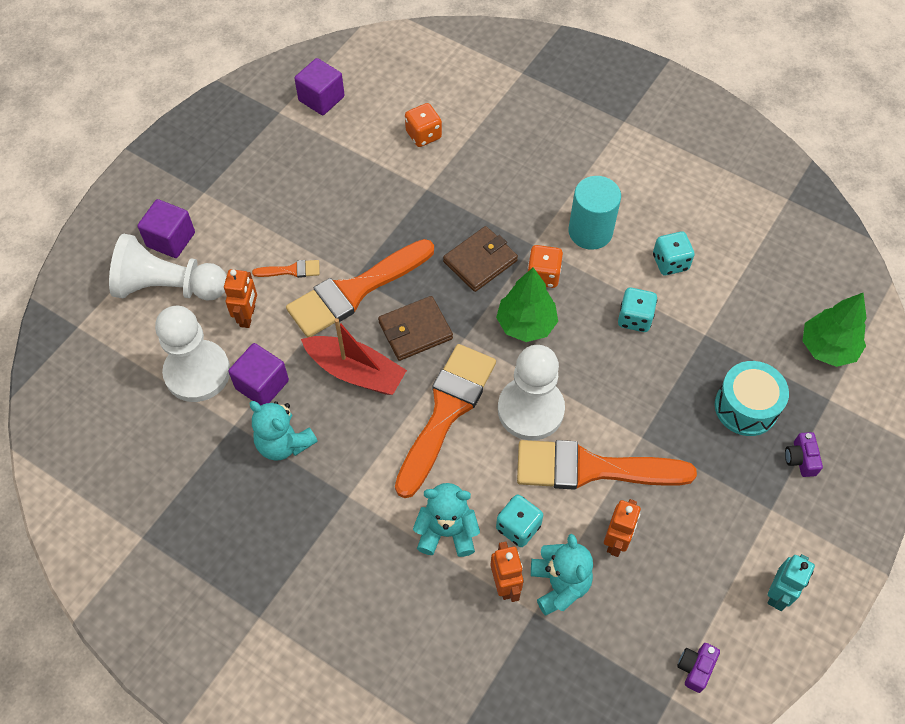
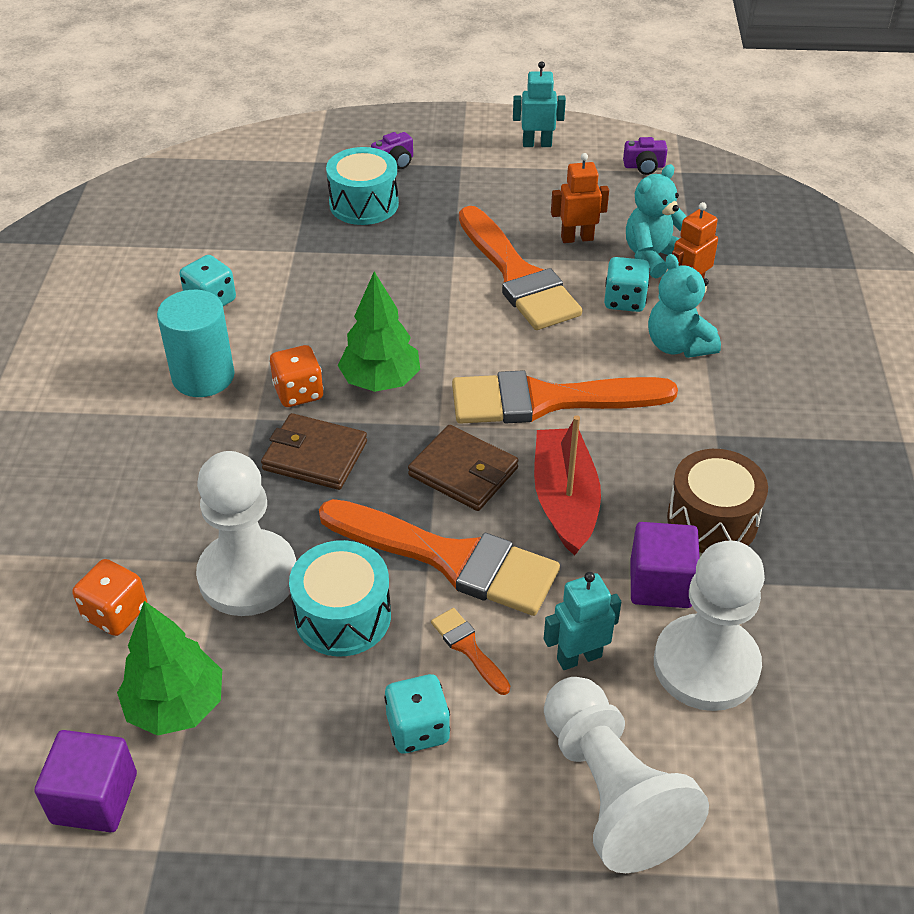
camera: 120 degrees left, 15 degrees down
purple cube [137,199,195,258] -> none
orange robot [224,269,257,328] -> turquoise robot [544,572,621,670]
turquoise teddy bear [249,401,318,461] -> brown drum [667,449,768,553]
white pawn [498,345,565,440] -> white pawn moved to [196,451,296,616]
turquoise dice [618,288,657,332] -> turquoise dice moved to [384,674,450,753]
green tree [803,293,867,367] -> green tree moved to [117,601,222,736]
none -> turquoise drum [289,540,391,657]

